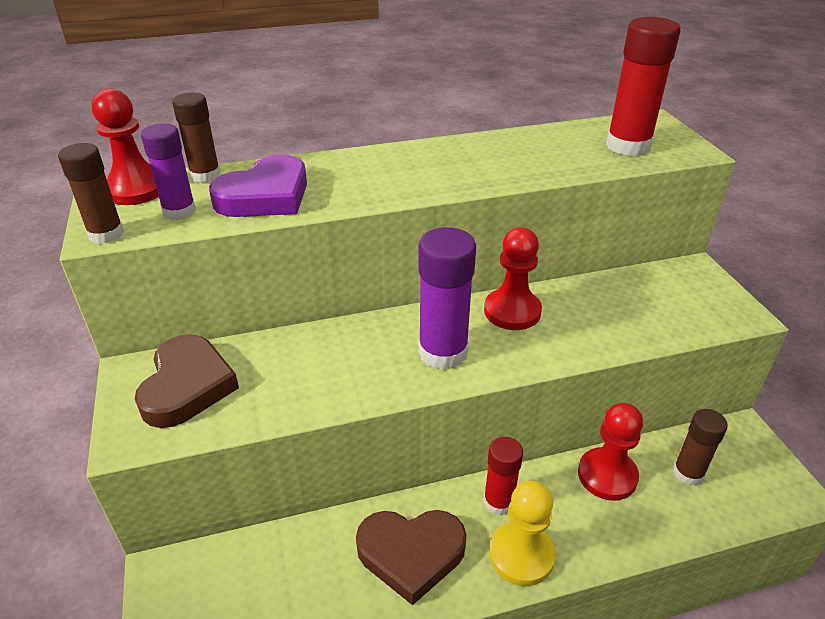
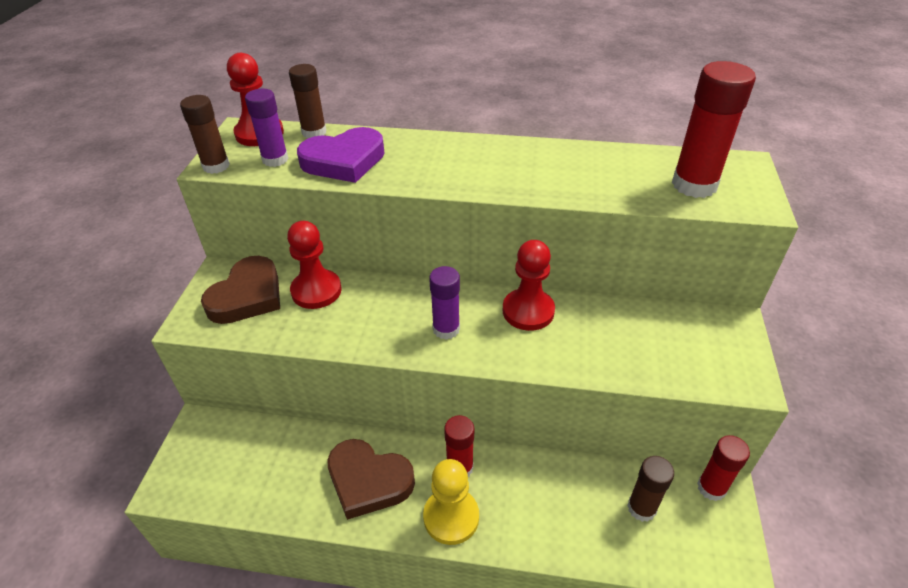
camera: 25 degrees right, 5 degrees up
purple glue stick [418,227,476,370] -> purple glue stick [429,266,460,340], size x0.63
red pawn [578,403,643,501] -> red pawn moved to [287,221,341,309]
none -> red glue stick [697,435,750,501]

